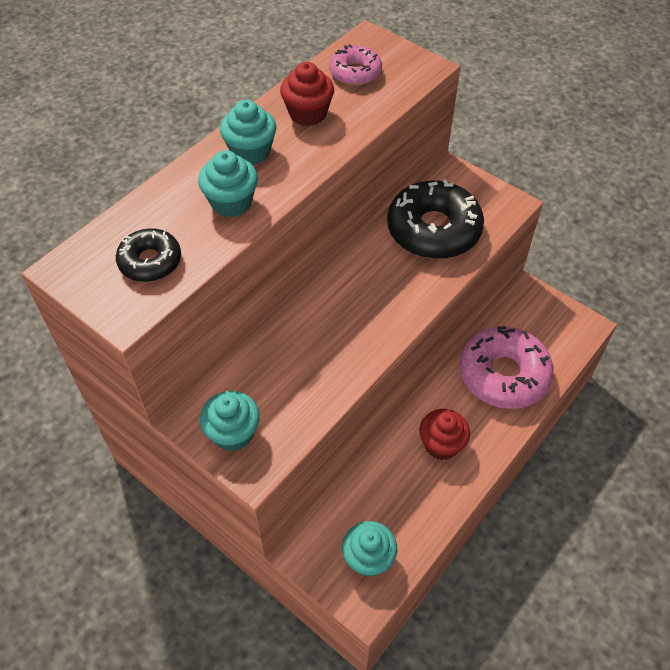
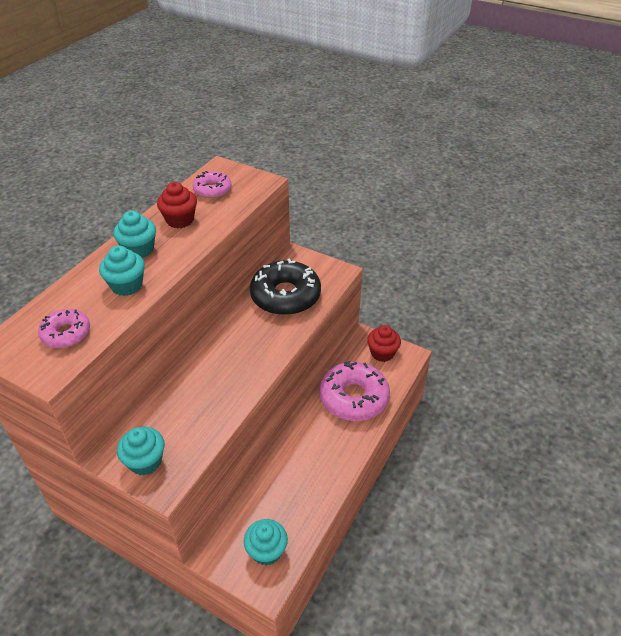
camera: 10 degrees left, 10 degrees down
black donut [116,228,181,282] -> pink donut [38,309,90,348]
red cupcake [419,409,470,460] -> red cupcake moved to [367,325,401,362]

